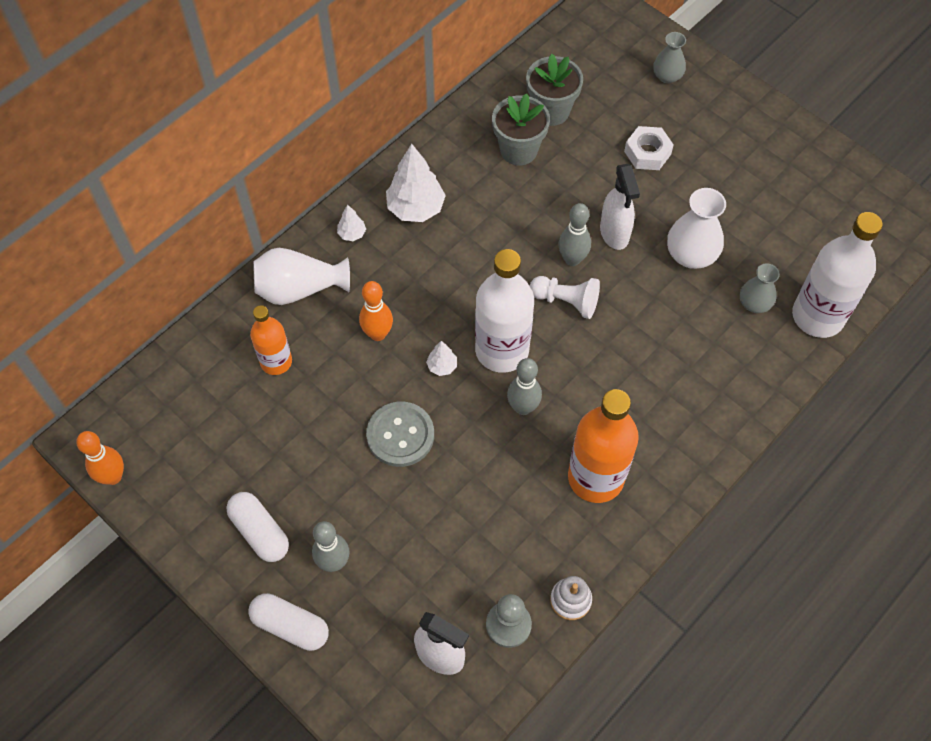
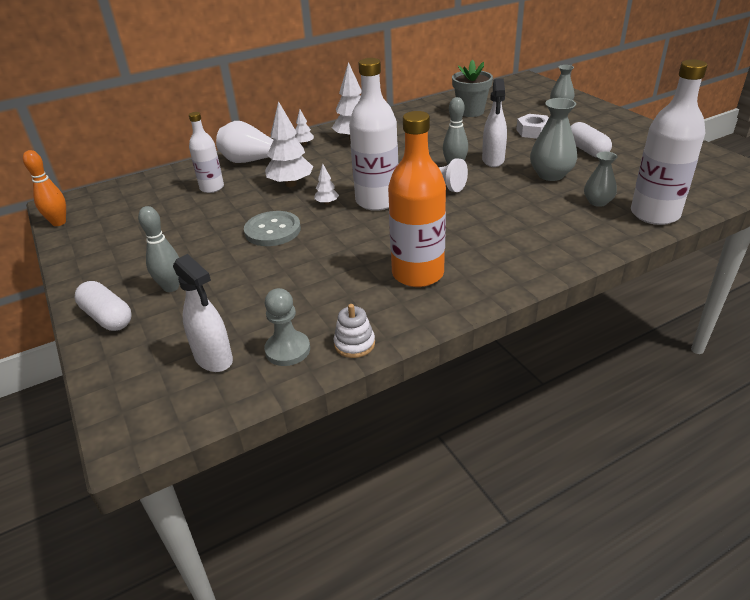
camera: 20 degrees right, 25 degrees down
white capsule [226,492,289,562] -> white capsule moved to [571,122,612,158]
orange bottle [250,305,292,375] -> white bottle [189,112,224,193]
orange bowling pin [359,281,393,341] -> white tree [265,101,313,187]
grey flower pot [492,93,550,165] -> none
grey bowling pin [507,358,542,415] -> none
white vase [667,188,726,269] -> grey vase [530,98,577,181]

